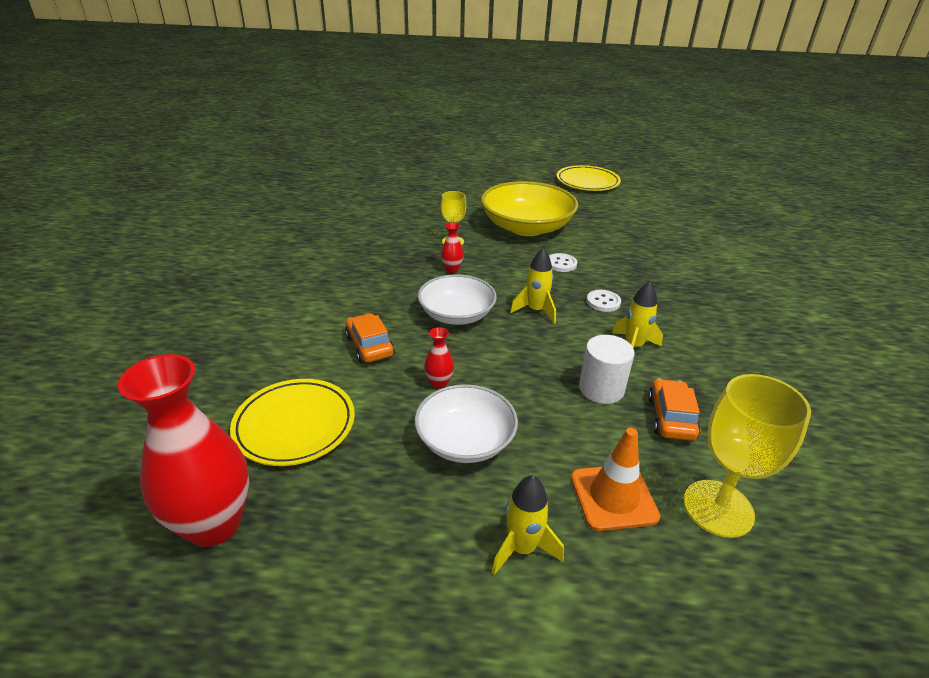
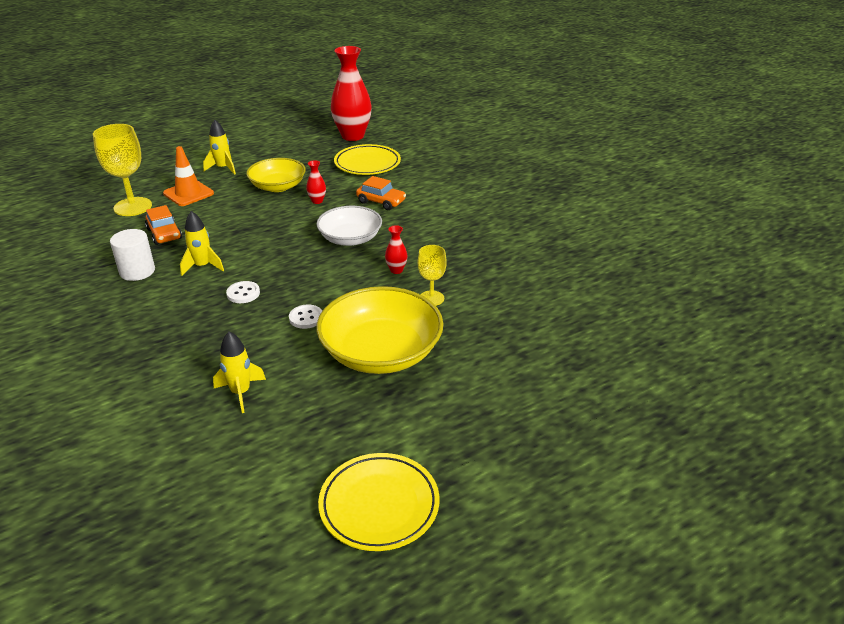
camera: 145 degrees right, 0 degrees up
white bowl [415,384,518,463] -> yellow bowl [246,158,306,192]
yellow rocket [510,248,556,324] -> yellow rocket moved to [213,332,266,413]
white cylinder [579,335,635,404] -> white cylinder moved to [110,229,155,281]

